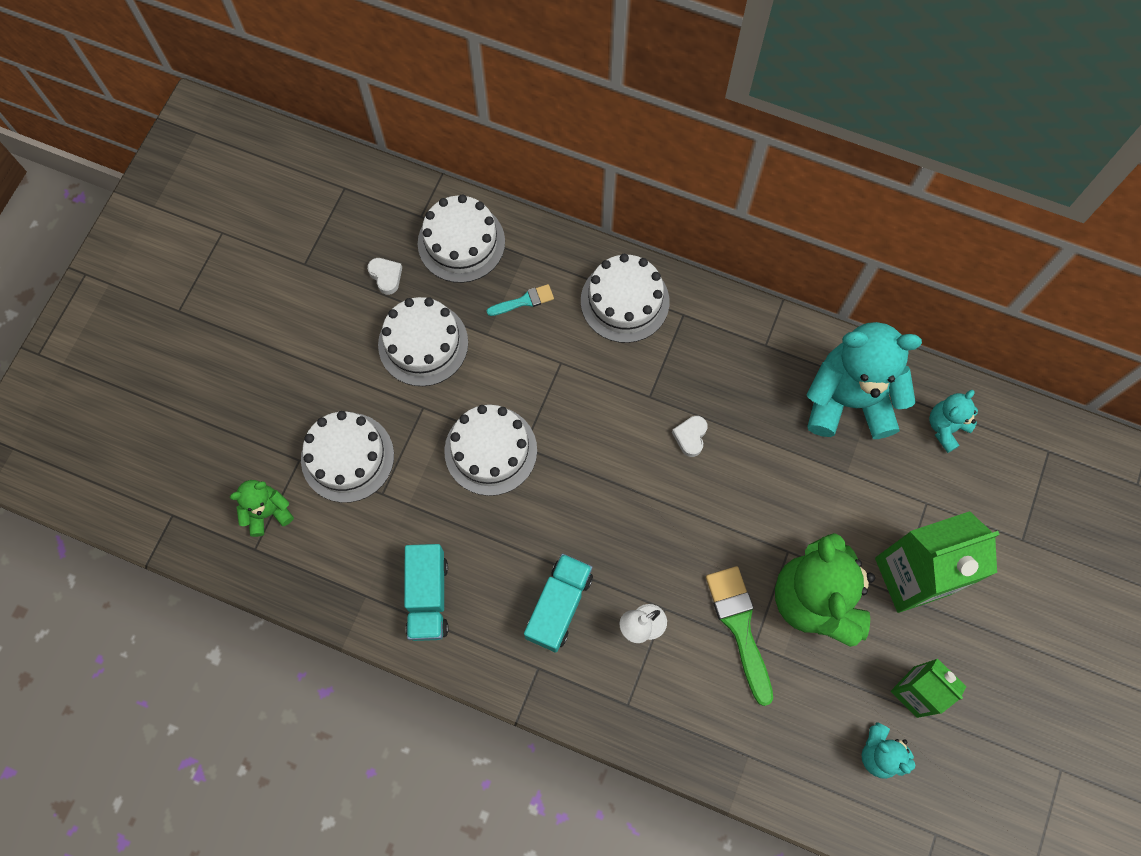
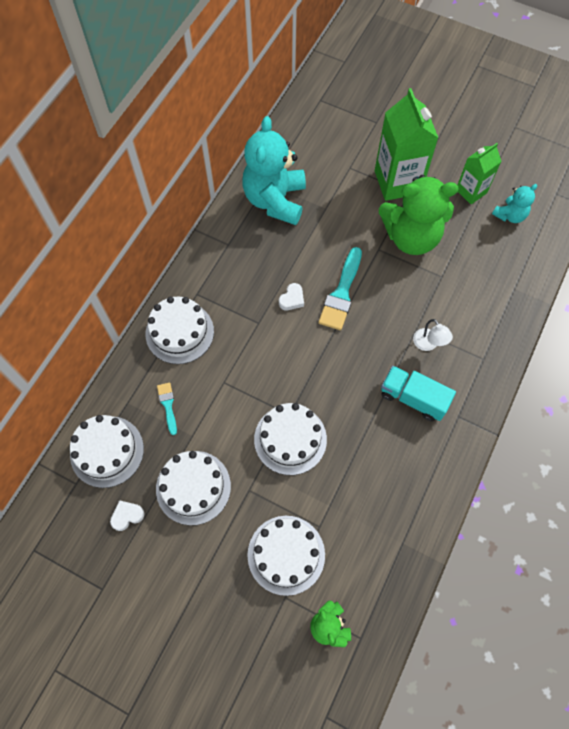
camera: 85 degrees left, 5 degrees down
turquoise truck [404,544,448,641] -> none
white heart [672,416,707,457] -> white heart turned 75 degrees counterclockwise [279,283,304,310]
green brush [706,566,773,706] -> none
turquoise teddy bear [929,390,978,453] -> none
none -> turquoise brush [318,247,362,330]

